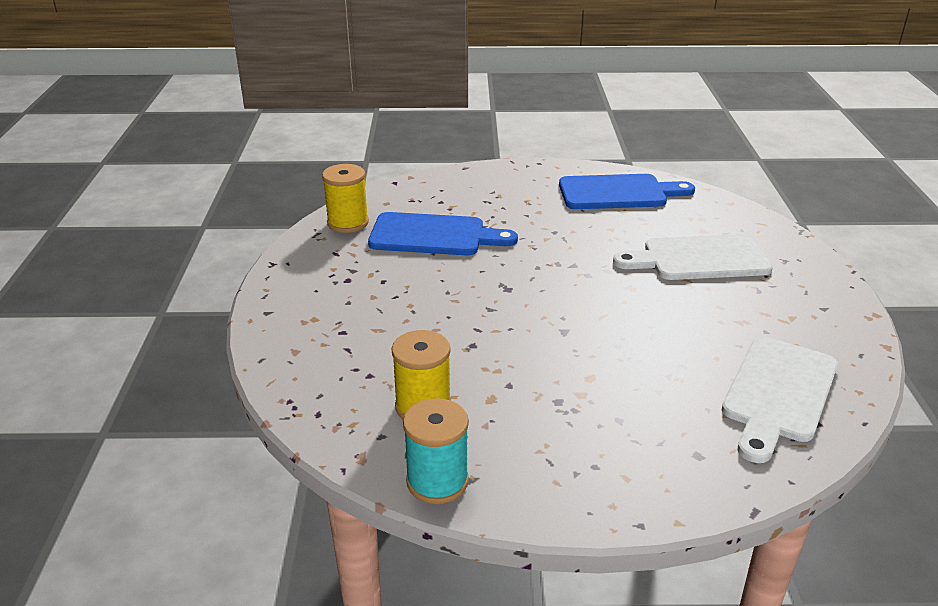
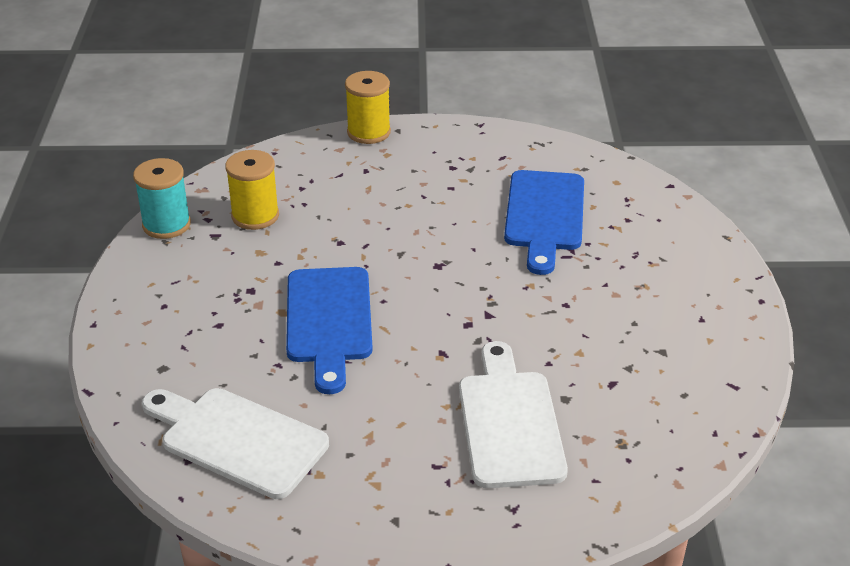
camera: 90 degrees right, 5 degrees up
yellow spool [322,164,369,233] -> yellow spool moved to [345,71,391,144]
blue cutting board [559,174,695,209] -> blue cutting board moved to [286,267,373,394]

